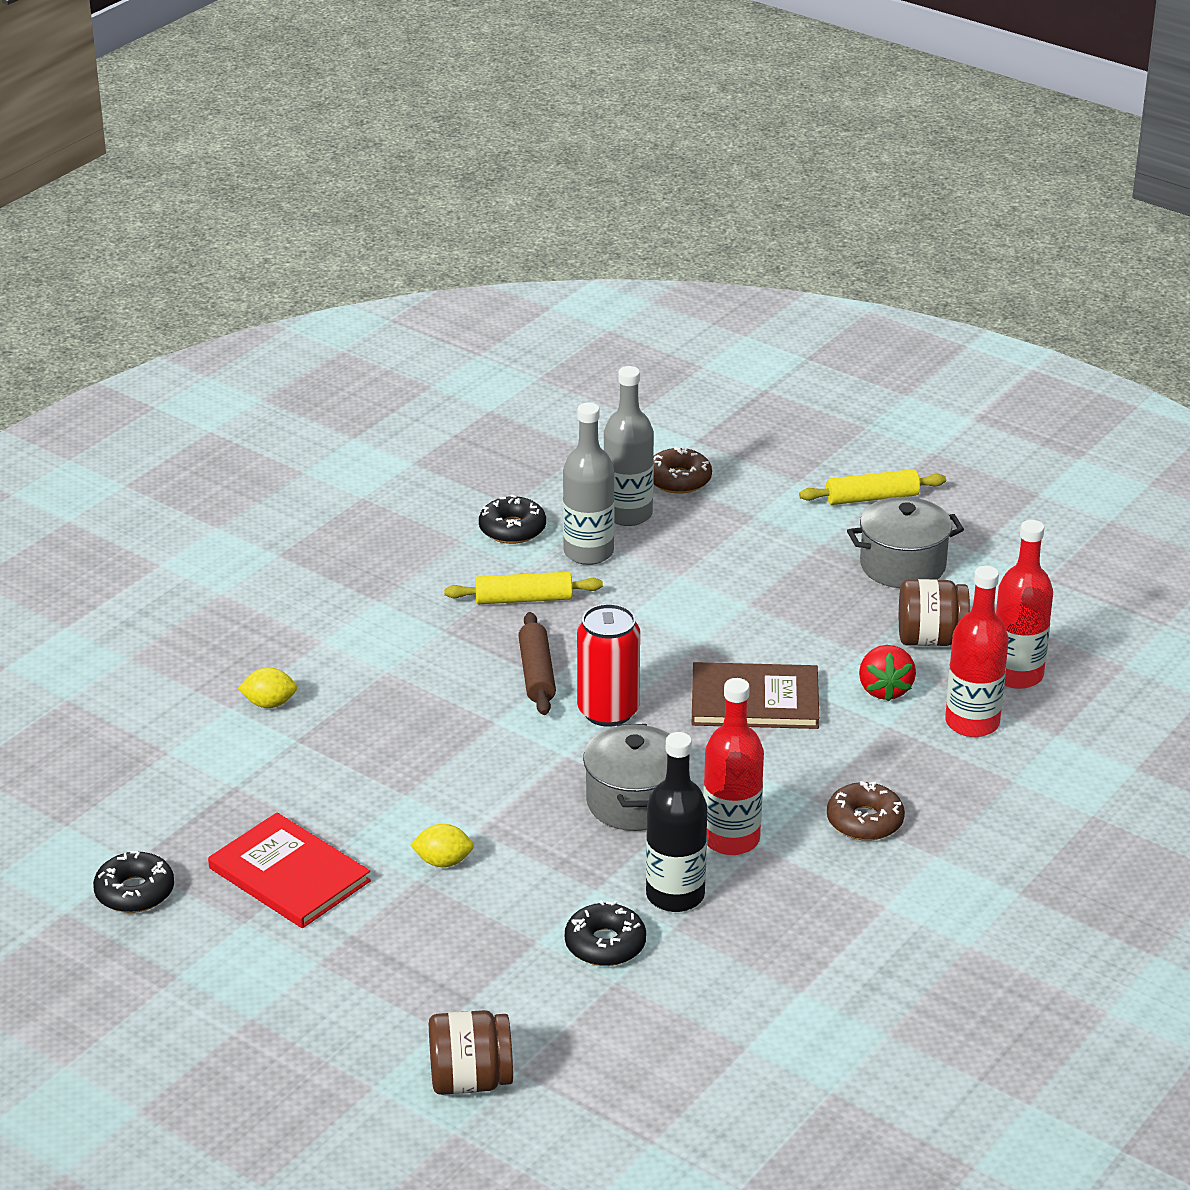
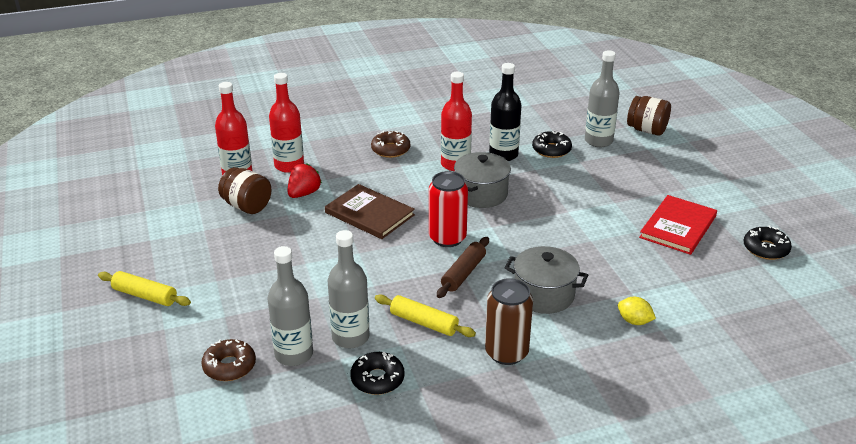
camera: 145 degrees left, 0 degrees up
red book [208,812,371,928] -> red book turned 45 degrees clockwise [639,195,717,255]
yellow lemon [410,824,474,867] -> none
grey pot [847,497,964,588] -> grey pot moved to [505,246,588,314]
none -> brown can [485,278,533,365]
none -> grey bottle [585,50,620,147]

